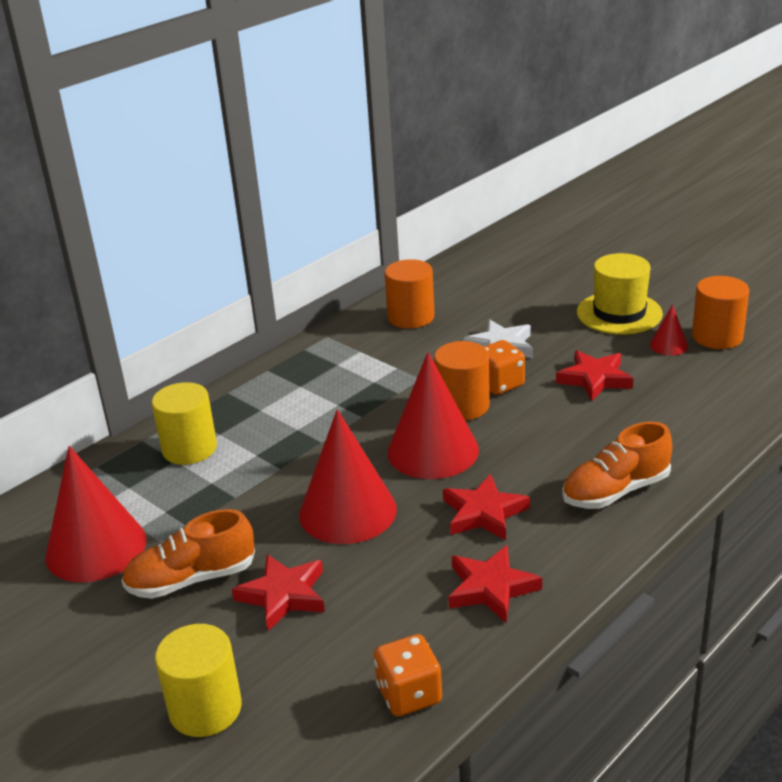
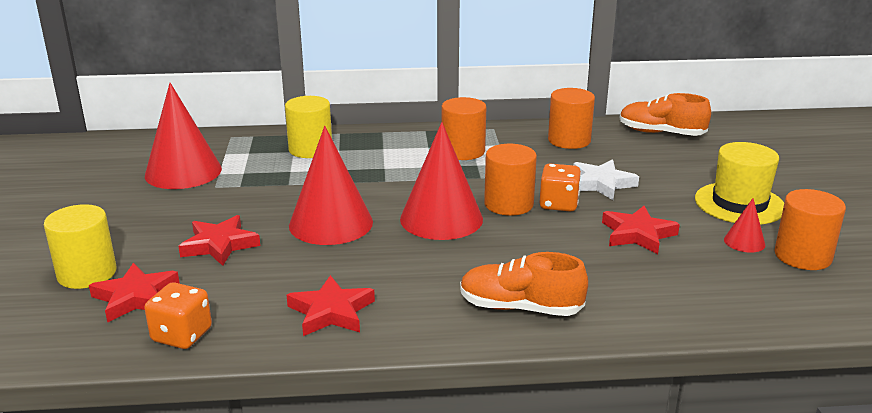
camera: 40 degrees right, 5 degrees down
orange shoe [121,509,255,599] -> orange shoe moved to [620,93,711,136]
red star [443,474,530,540] -> red star moved to [89,263,180,323]
none -> orange cylinder [441,97,486,160]

